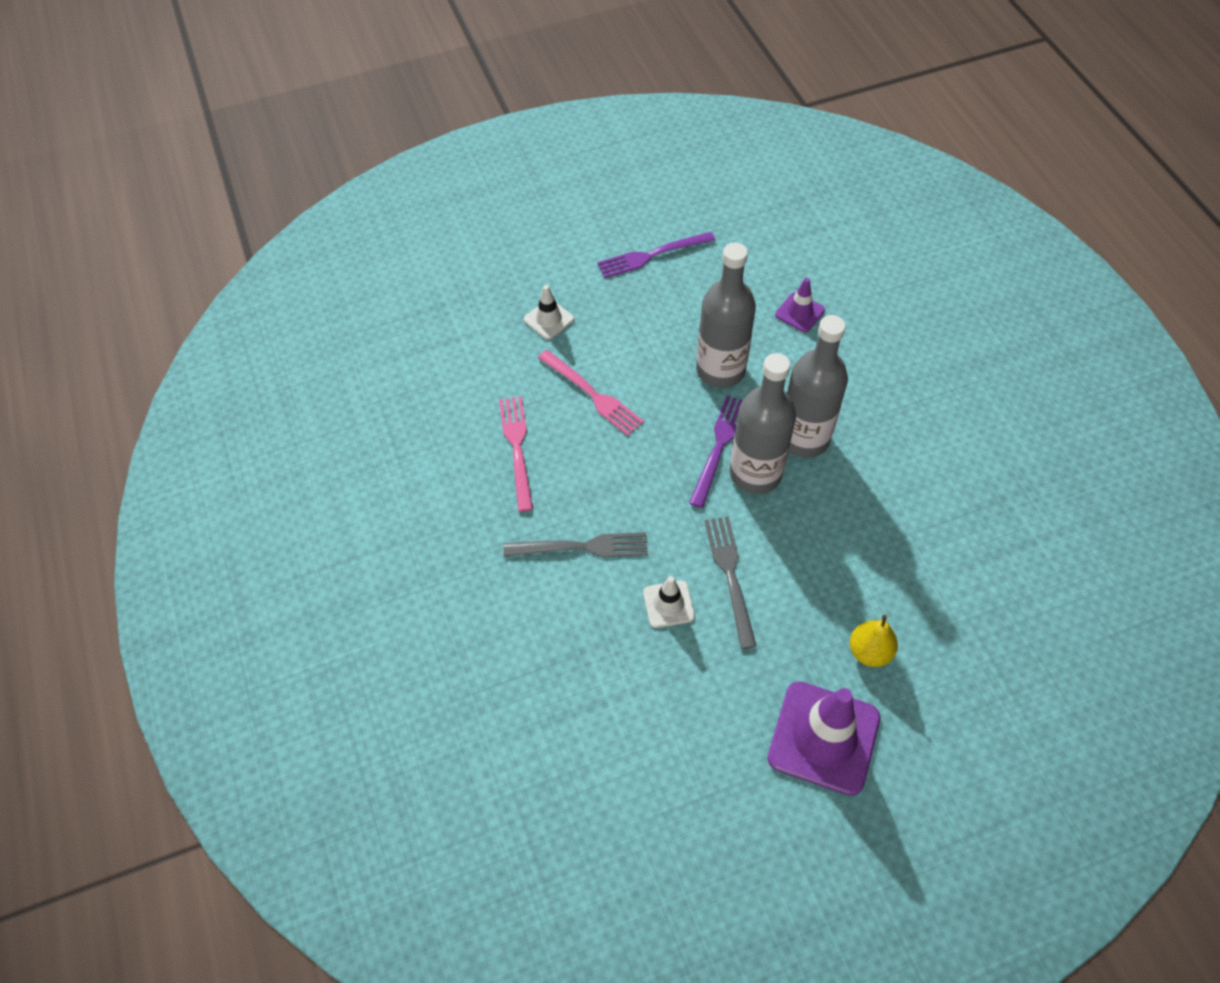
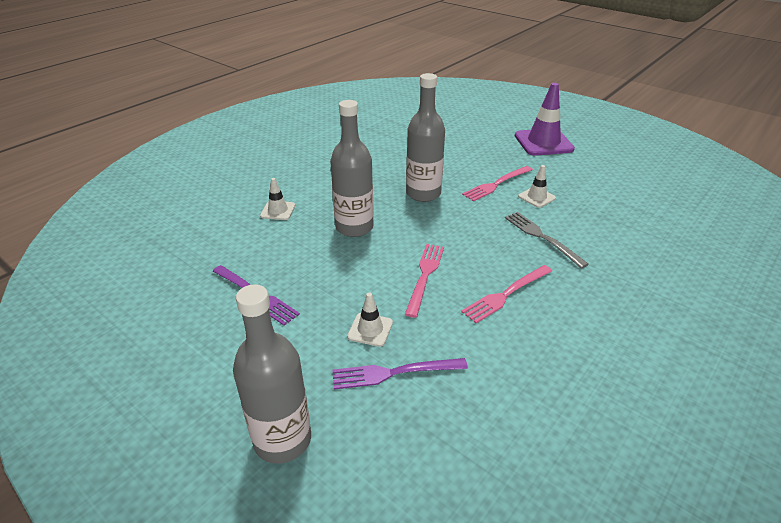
camera: 120 degrees left, 20 degrees down
purple fork [689,396,743,508] -> purple fork moved to [332,358,468,390]
grey fork [705,516,756,649] -> pink fork [462,166,533,201]
purple traffic cone [775,278,825,332] -> white traffic cone [260,178,295,220]
grey bottle [787,315,848,458] -> grey bottle moved to [233,284,311,464]
yellow pear [850,615,898,667] -> none

